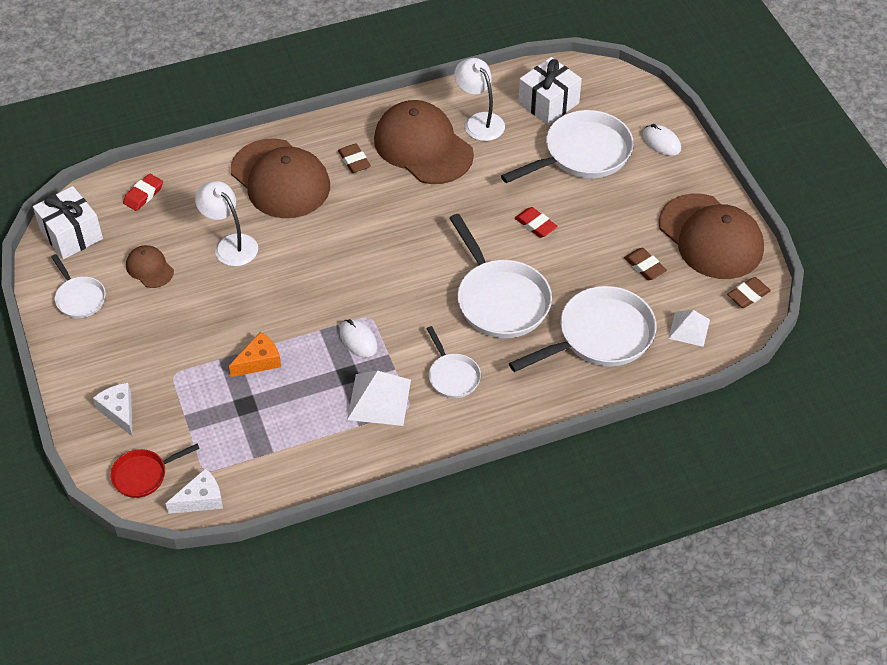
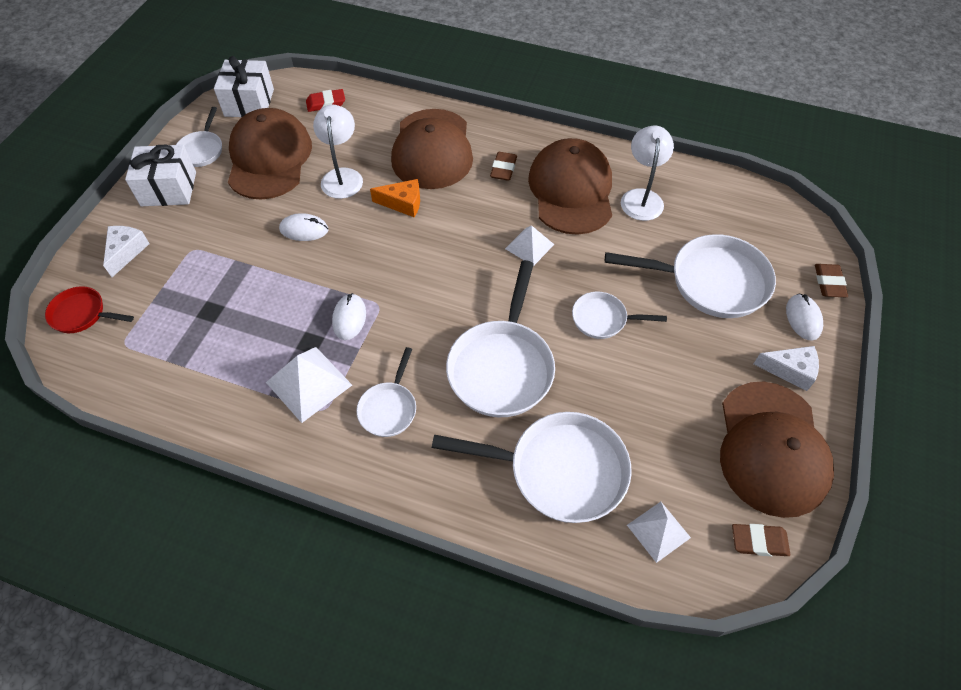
camera: 40 degrees right, 5 degrees up
brown cap [126,245,174,288] -> brown cap [228,108,312,199], size x2.16
white cheese [165,468,223,514] -> white cheese moved to [754,346,819,391]
orange cheese [229,332,281,377] -> orange cheese moved to [370,179,420,217]
red eraser [515,207,558,238] -> white pan [572,292,667,339]
white gift [518,57,582,125] -> white gift moved to [125,144,196,206]
brown eraser [624,248,667,280] -> brown eraser moved to [815,264,848,297]
none -> white mouse [279,213,328,241]
none -> white pyramid [505,225,555,266]

